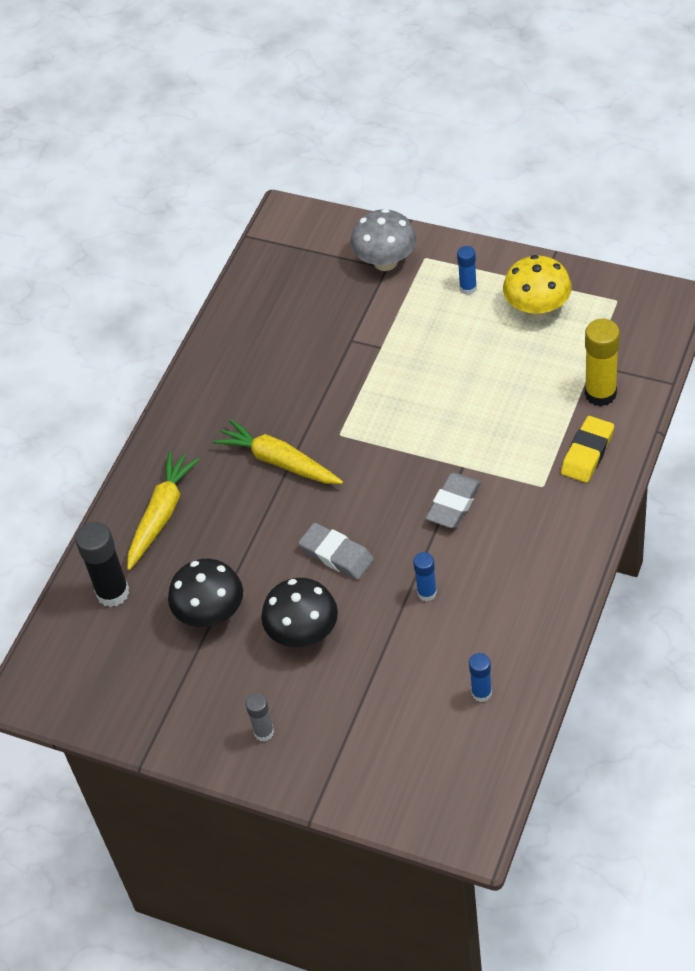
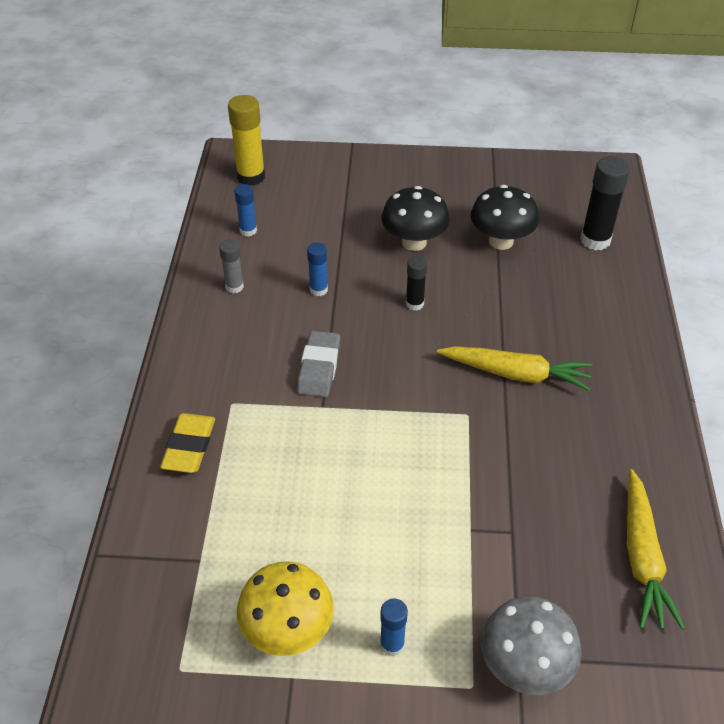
camera: 155 degrees right, 5 degrees down
yellow carrot [127,451,199,570] -> yellow carrot moved to [627,469,685,630]
grey glue stick [246,693,274,741] -> grey glue stick moved to [219,240,244,294]
grey eraser [298,523,374,580] -> black glue stick [406,256,427,310]
yellow glue stick [585,319,620,406] -> yellow glue stick moved to [228,95,265,186]

